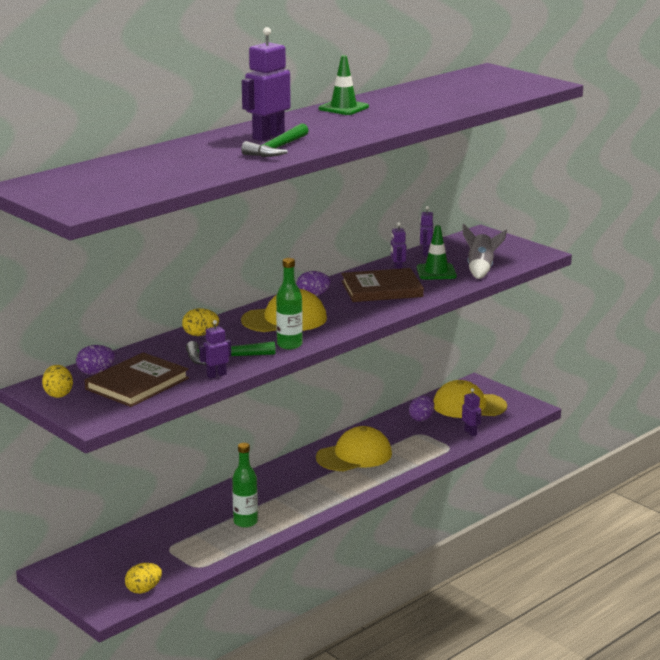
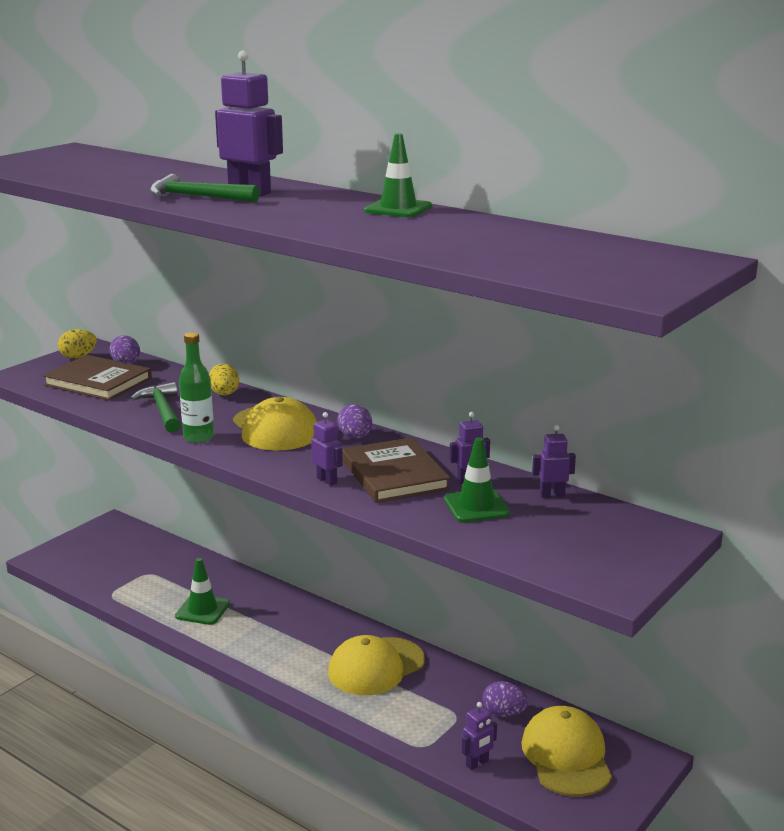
camera: 80 degrees right, 0 degrees up
yellow egg [125,563,162,594] -> none
purple robot [199,320,231,379] -> purple robot moved to [311,412,343,486]
green bottle [232,443,258,528] -> green traffic cone [175,558,230,625]
yellow cap [316,426,392,471] -> yellow cap turned 90 degrees clockwise [328,635,425,695]
grey rocket [463,224,507,279] -> none

